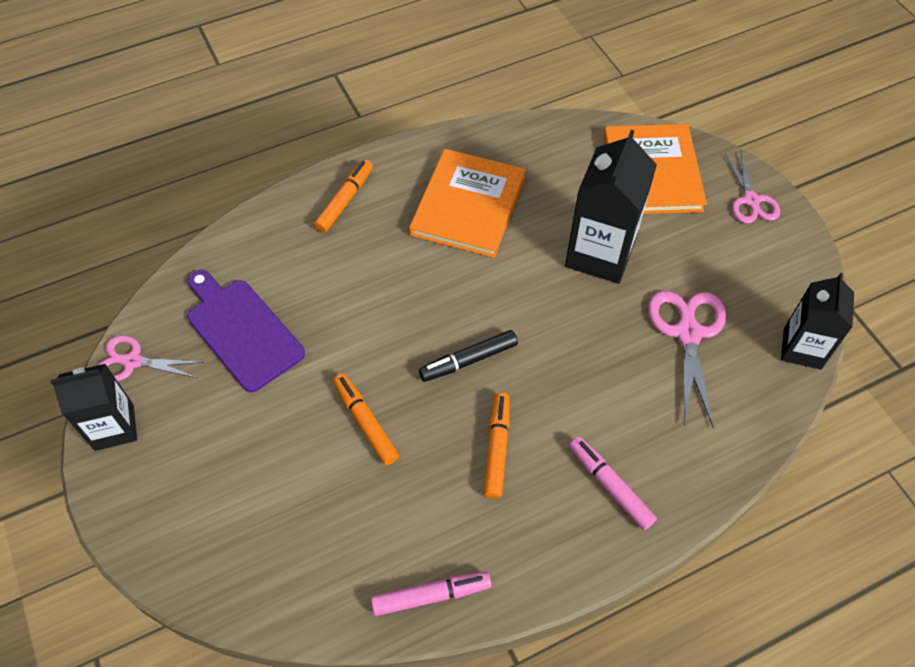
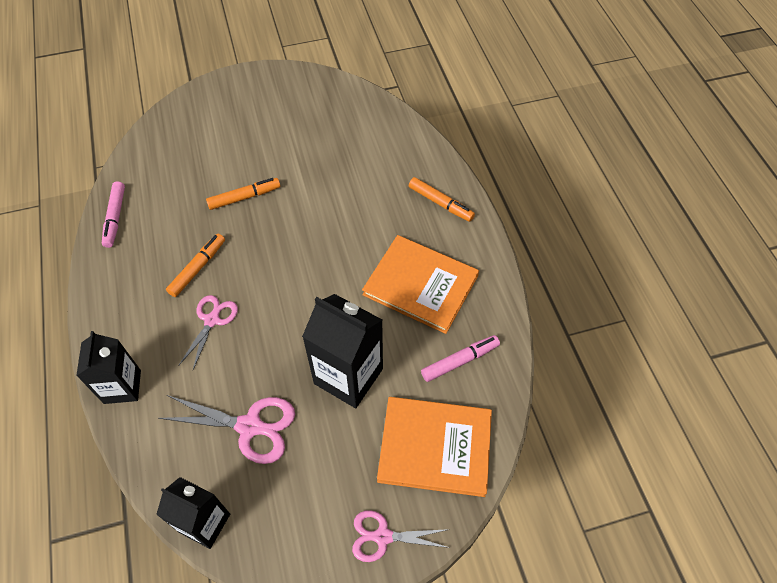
camera: 100 degrees right, 0 degrees up
black carton [50,364,137,451] -> black carton moved to [76,331,141,404]
pink scissors [99,335,204,381] -> pink scissors moved to [178,295,238,370]
purple cutting board [187,270,305,392] -> none
black marker [419,330,518,382] -> none
orange marker [484,392,510,499] -> orange marker turned 75 degrees counterclockwise [166,234,225,297]
pink marker [569,437,657,530] -> pink marker moved to [421,335,500,382]

